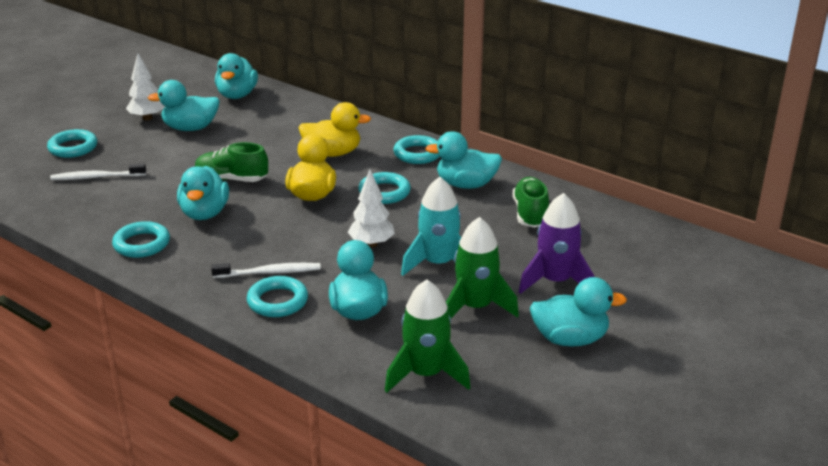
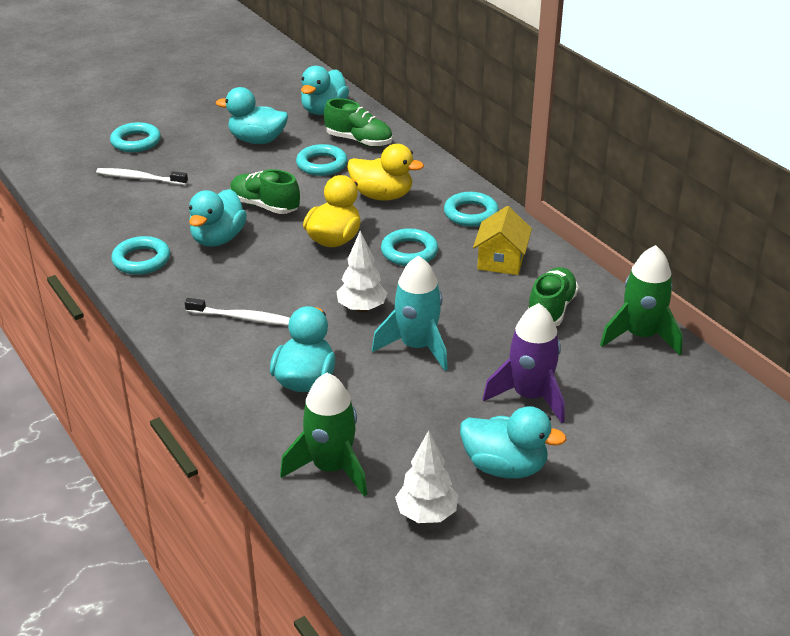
camera: 20 degrees right, 5 degrees up
white tree [126,53,165,120] -> white tree moved to [395,430,458,523]
turquoise ring [247,276,308,317] -> turquoise ring moved to [296,144,348,176]
turquoise duck [425,131,502,189] -> yellow house [473,206,532,275]
green rocket [446,217,519,318] -> green rocket moved to [600,245,683,355]
none -> green shoe [324,98,392,147]

